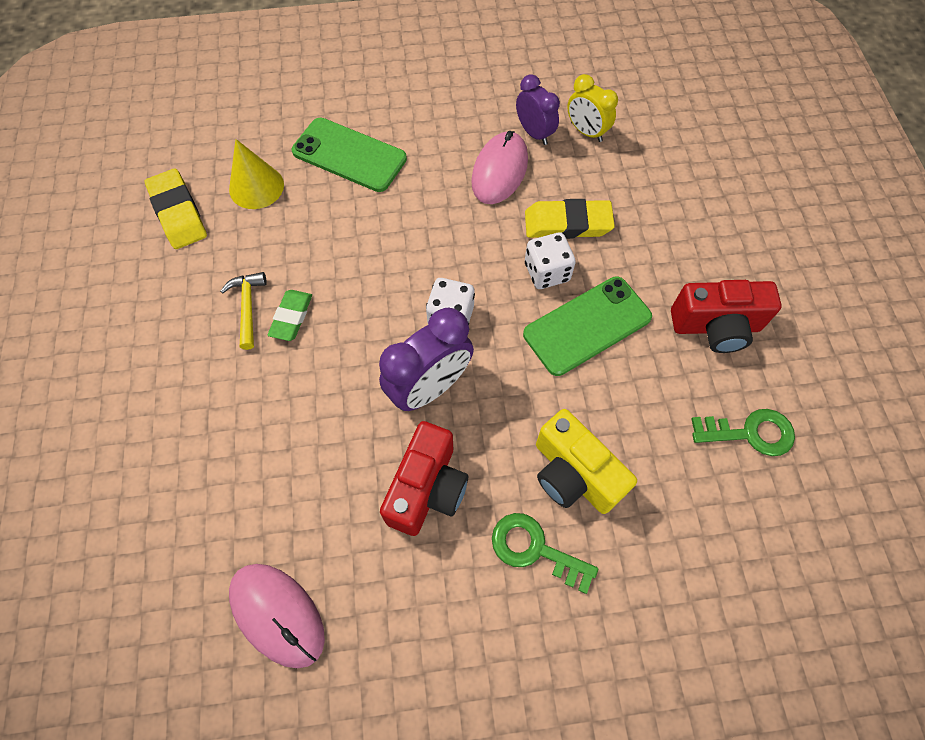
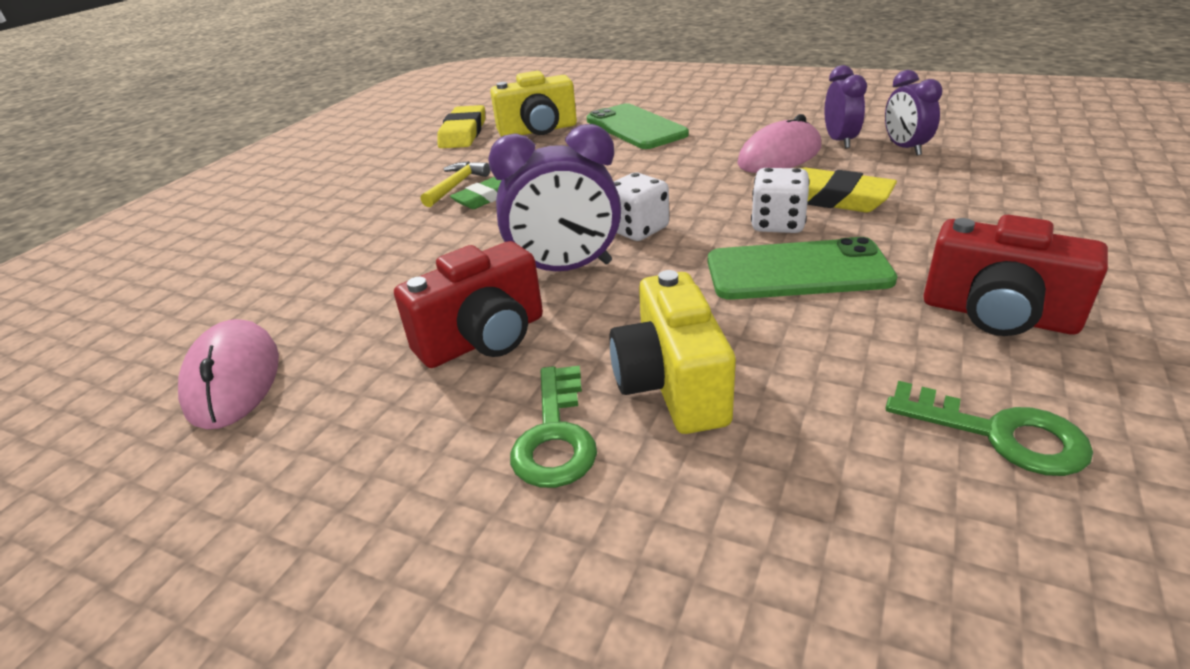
camera: 35 degrees right, 30 degrees down
yellow cone [229,139,284,209] -> yellow camera [490,71,577,137]
green key [492,513,598,594] -> green key turned 150 degrees counterclockwise [510,366,597,488]
yellow clock [567,74,618,142] -> purple clock [885,70,943,156]

